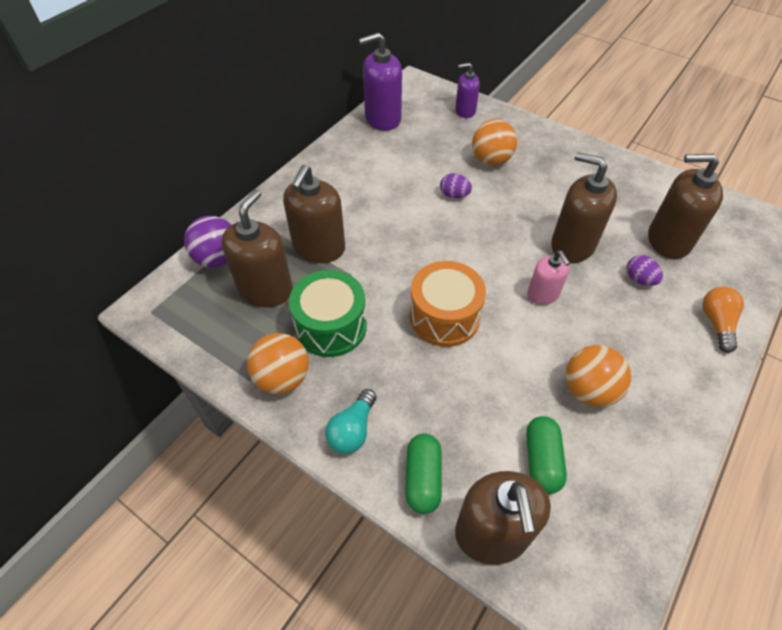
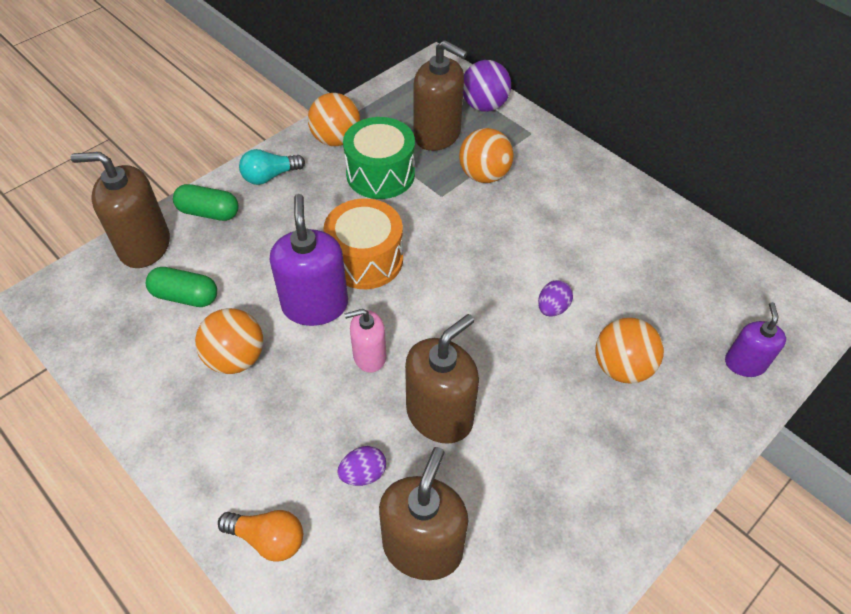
camera: 100 degrees right, 0 degrees up
brown soap dispenser [283,165,345,263] -> orange ball [459,128,513,183]
turquoise light bulb [325,389,377,454] -> turquoise light bulb turned 60 degrees counterclockwise [239,149,305,185]
purple soap dispenser [359,32,402,131] -> purple soap dispenser moved to [270,194,348,326]

